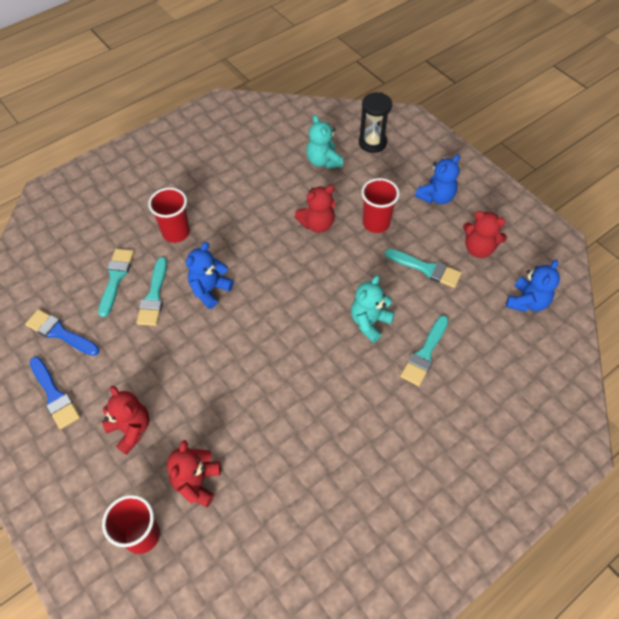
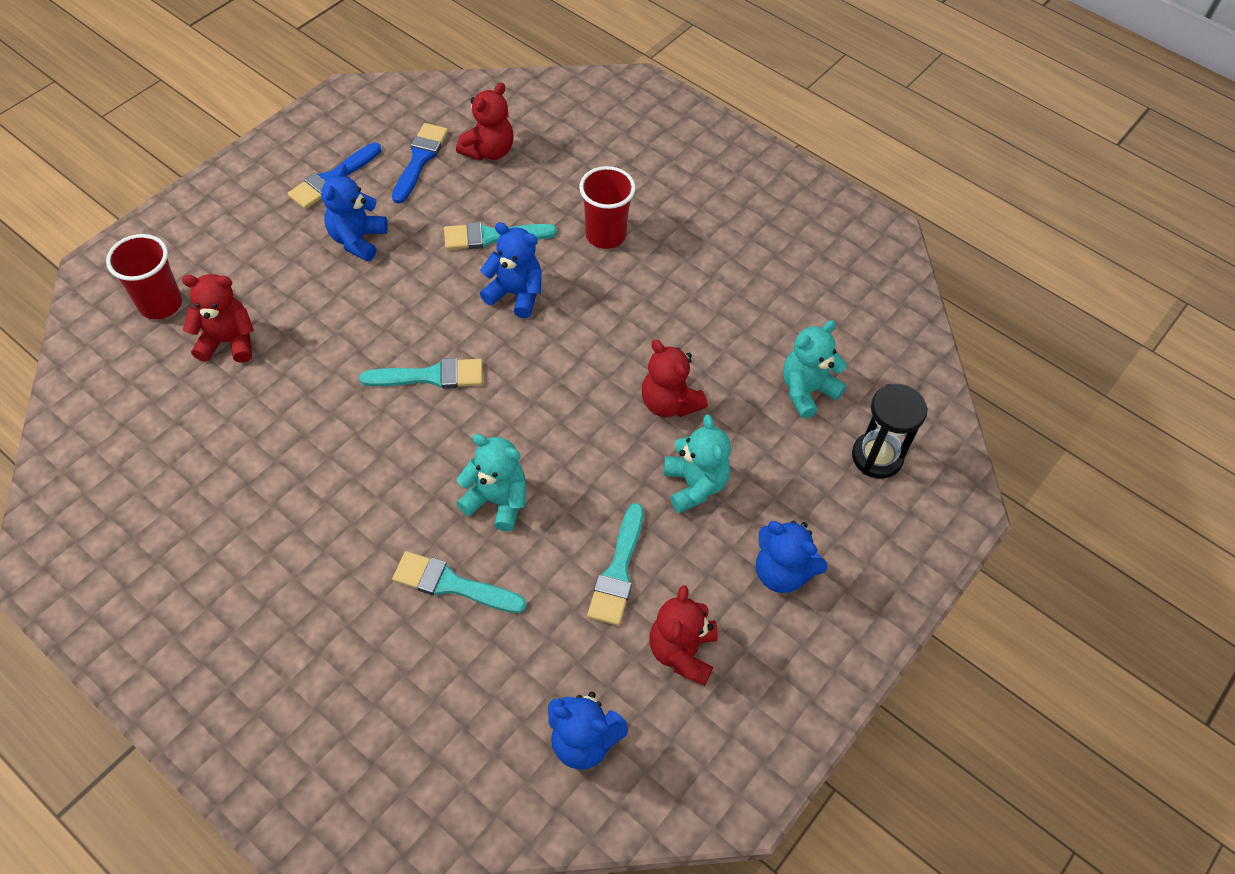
camera: 75 degrees right, 0 degrees up
turquoise brush [98,249,134,317] -> turquoise brush moved to [359,358,483,388]
red teddy bear [102,386,150,455] -> red teddy bear moved to [456,82,514,161]
red cup [361,178,400,233] -> turquoise teddy bear [664,414,731,513]
none -> blue teddy bear [321,164,387,262]

